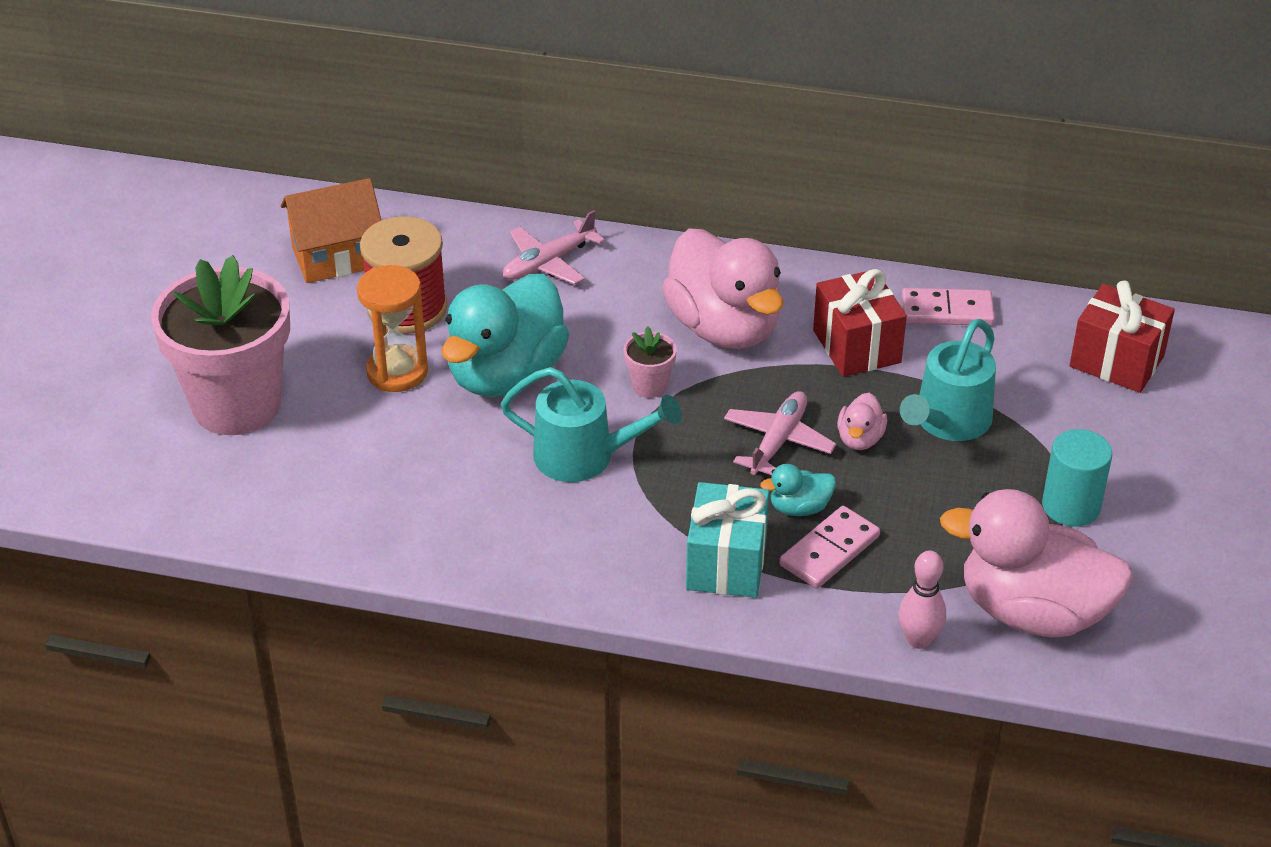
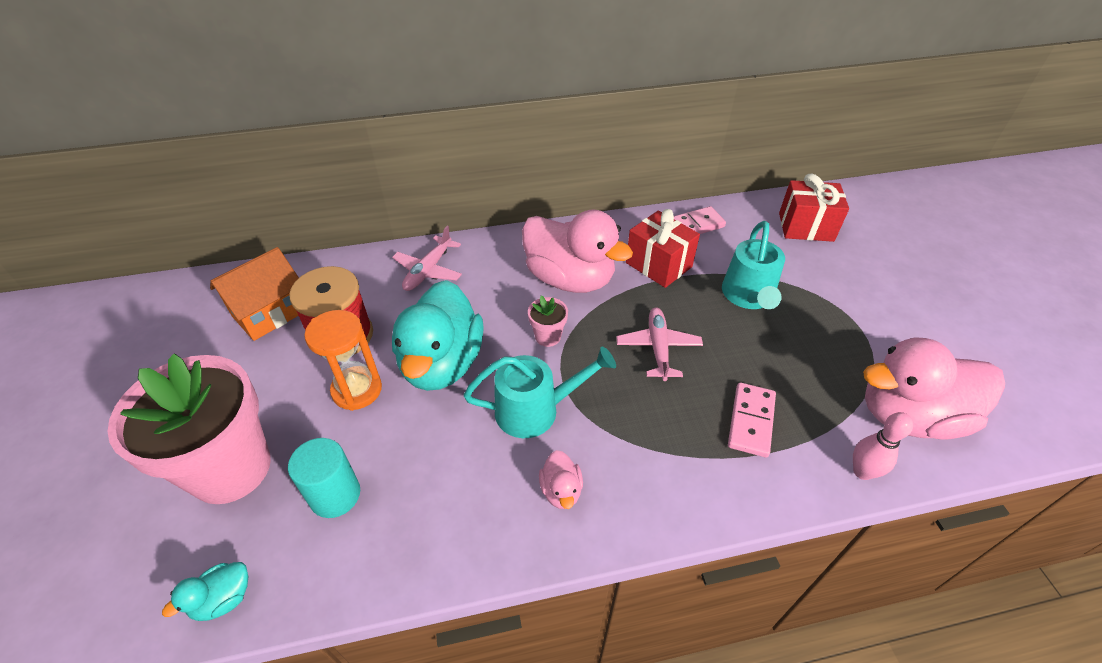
camera: 25 degrees left, 5 degrees up
turquoise gift [686,482,769,598] -> none
turquoise duck [760,464,836,516] -> turquoise duck moved to [162,562,248,621]
pink duck [837,393,887,450] -> pink duck moved to [539,450,583,509]
turquoise cylinder [1042,429,1112,527] -> turquoise cylinder moved to [288,438,360,518]

